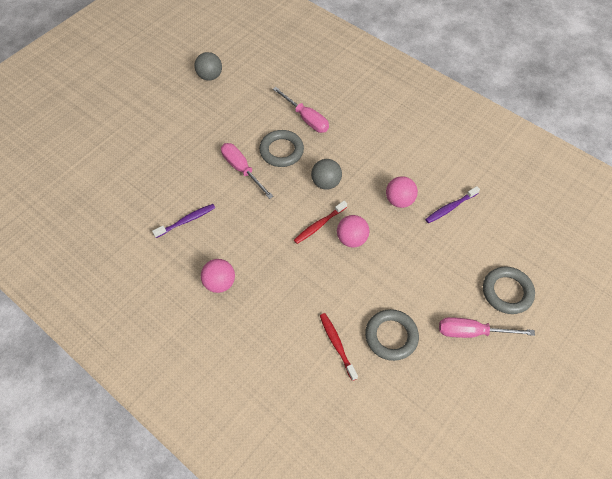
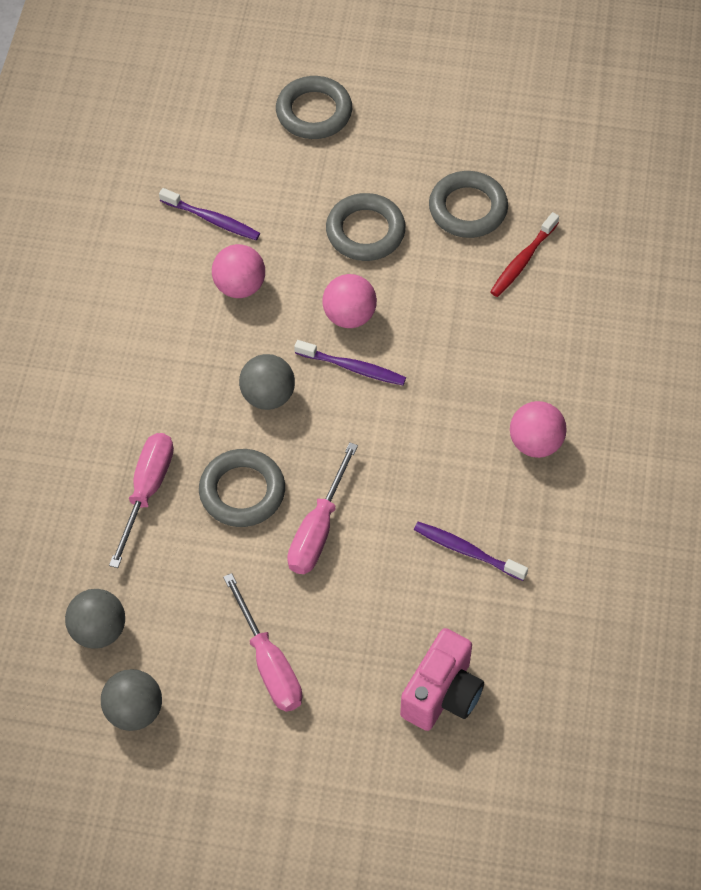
camera: 120 degrees left, 0 degrees up
red toothbrush [294,201,347,244] -> purple toothbrush [294,340,406,385]
pink screwdriver [439,317,535,338] -> pink screwdriver moved to [223,573,302,712]
none -> grey ball [65,589,125,649]
none -> grey ring [326,193,406,261]
none -> pink camera [400,628,484,731]

